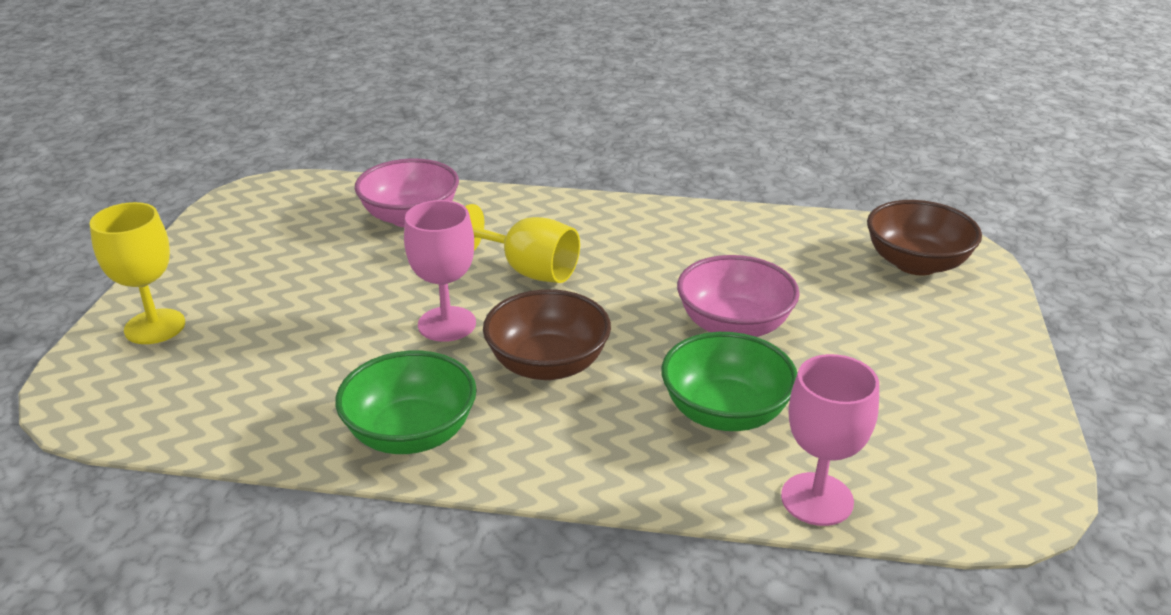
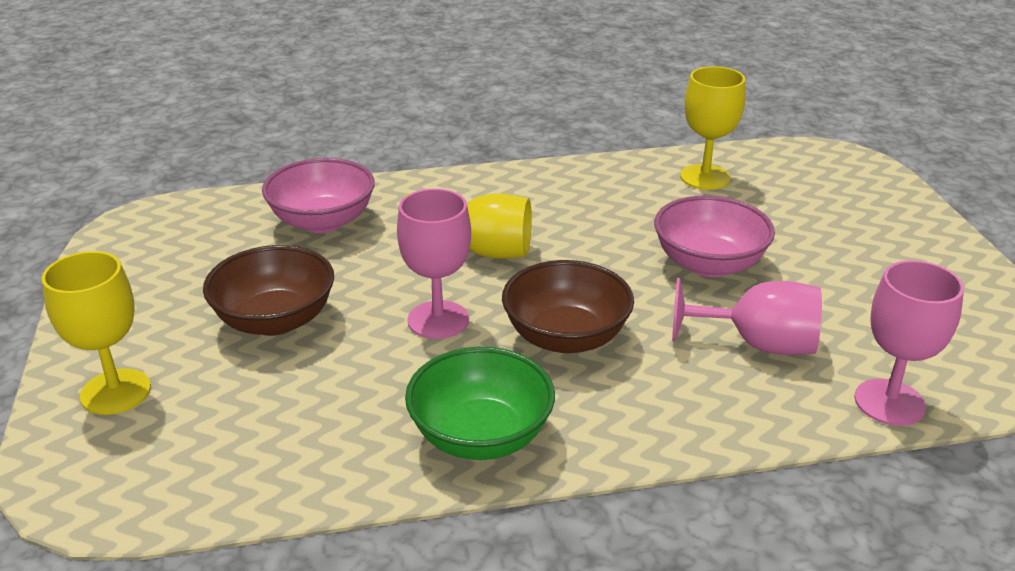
camera: 20 degrees left, 0 degrees up
green bowl [661,332,797,431] -> pink goblet [672,278,822,355]
brown bowl [867,200,982,276] -> brown bowl moved to [203,245,334,336]
none -> yellow goblet [680,66,746,190]

